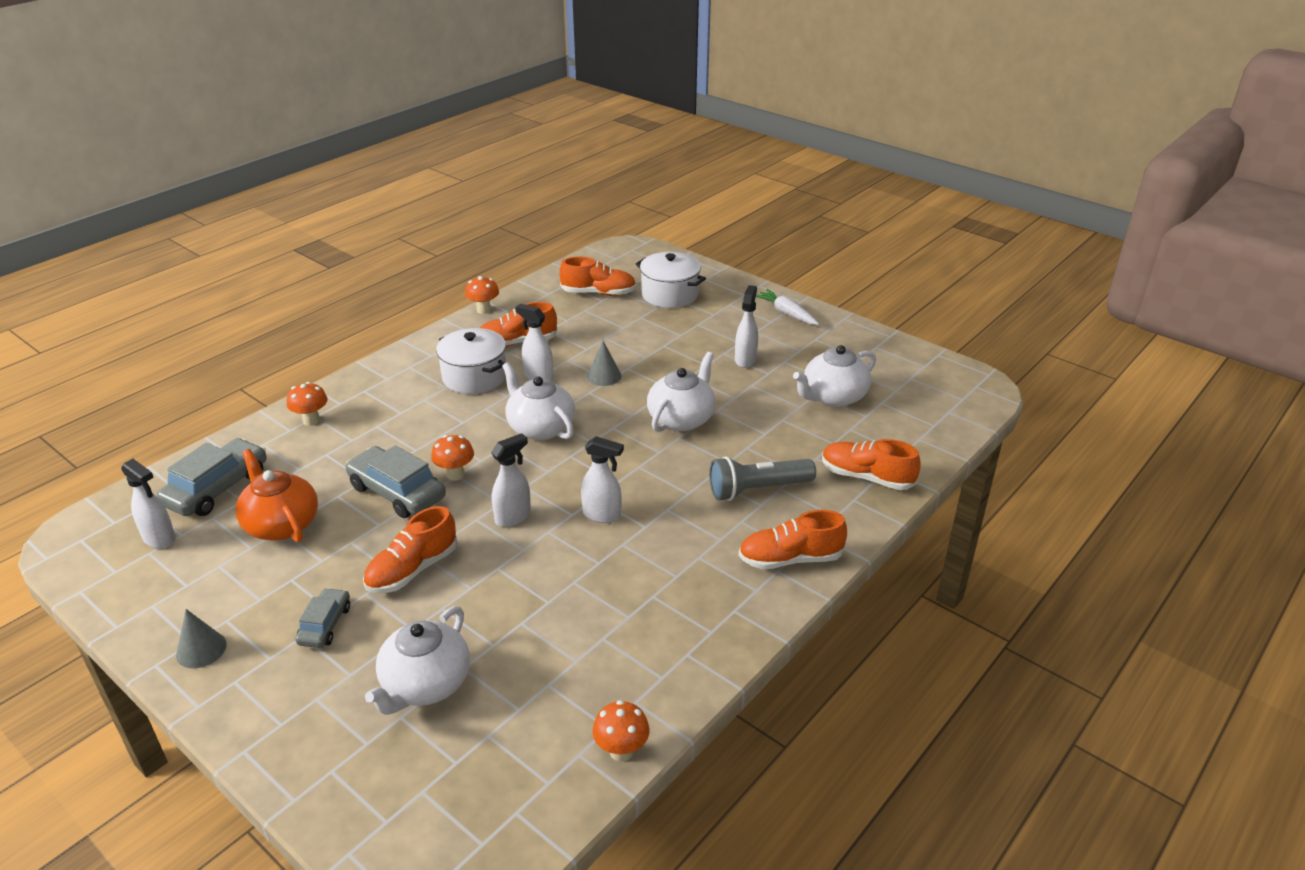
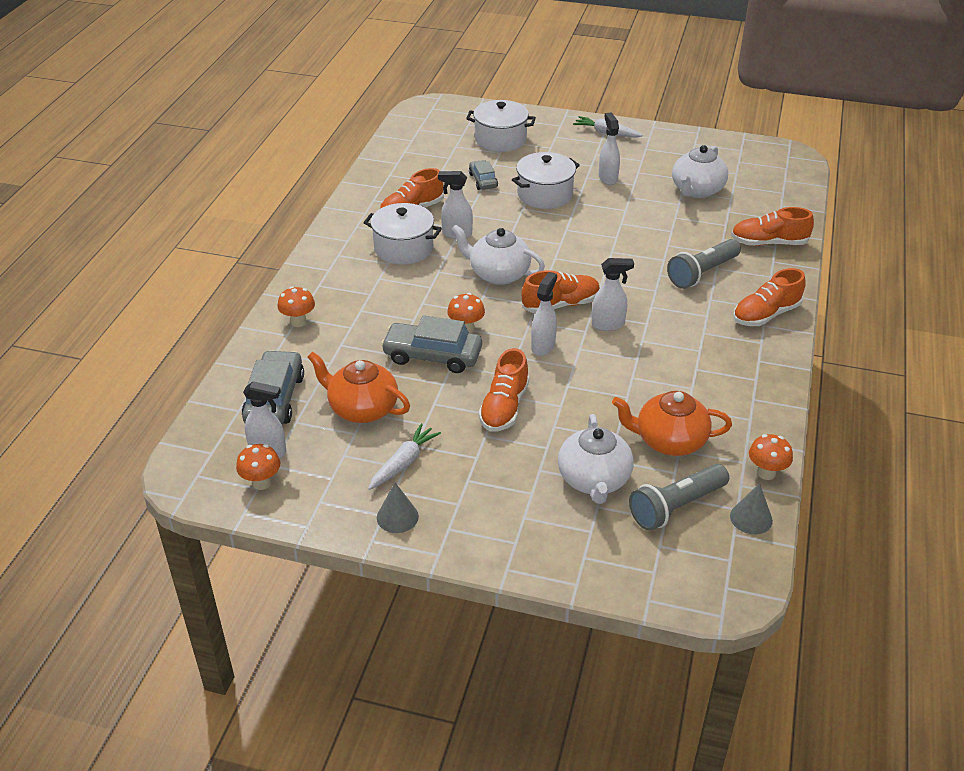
camera: 25 degrees left, 5 degrees up
grey car [295,588,350,648] -> grey car moved to [469,160,498,190]
orange mushroom [465,276,499,314] -> orange mushroom moved to [236,444,281,490]
orange shoe [559,257,636,296] -> orange shoe moved to [521,270,600,313]
grey cone [587,341,622,386] -> grey cone moved to [730,483,773,534]
white teapot [647,352,716,432] -> none
none -> white carrot [368,423,441,490]
none -> white pot [512,152,580,209]
none -> orange teapot [612,391,732,456]
none -> grey flashlight [629,464,729,531]

